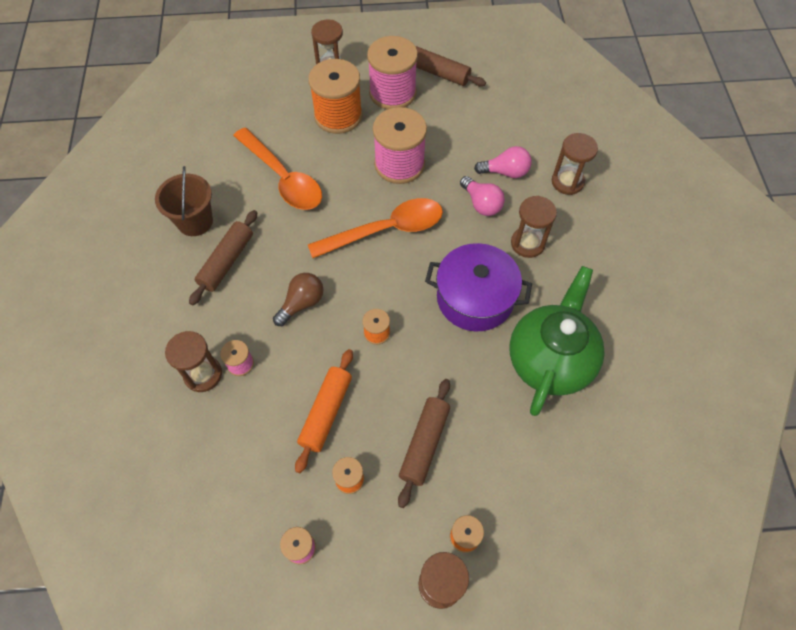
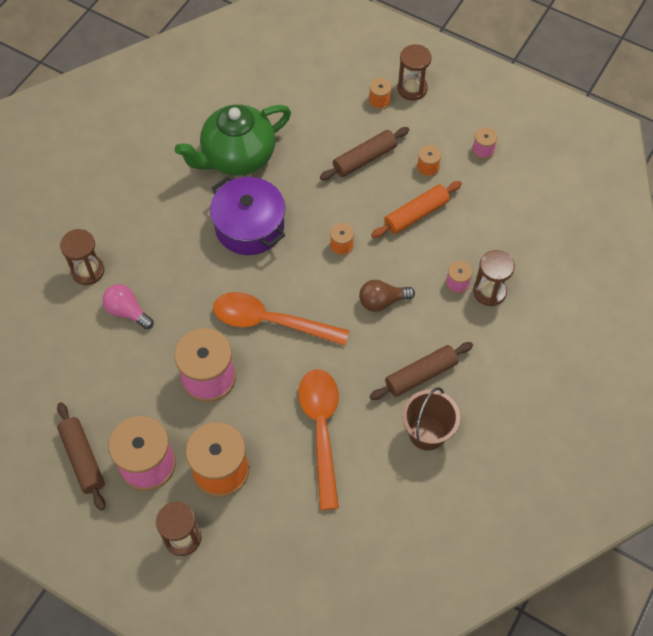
camera: 145 degrees left, 0 degrees up
pink light bulb [460,176,505,216] -> none
brown hourglass [511,196,557,258] -> none

